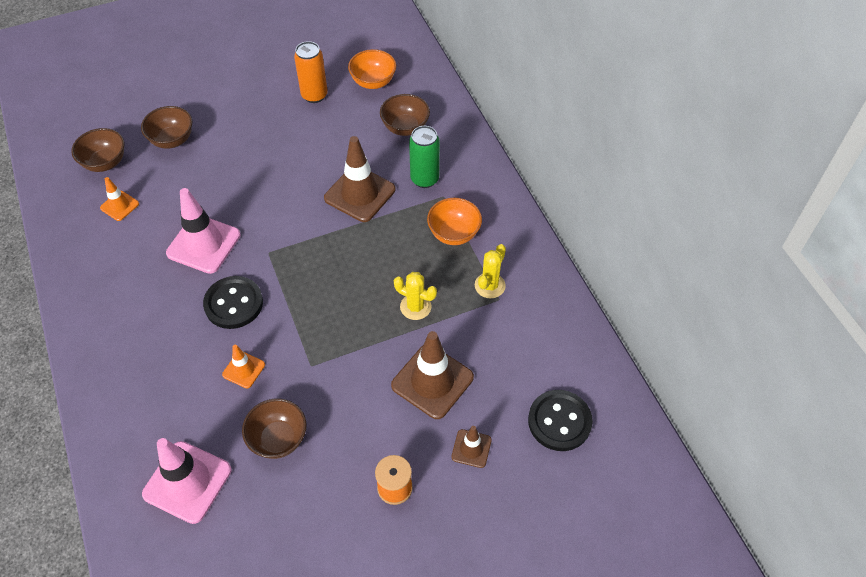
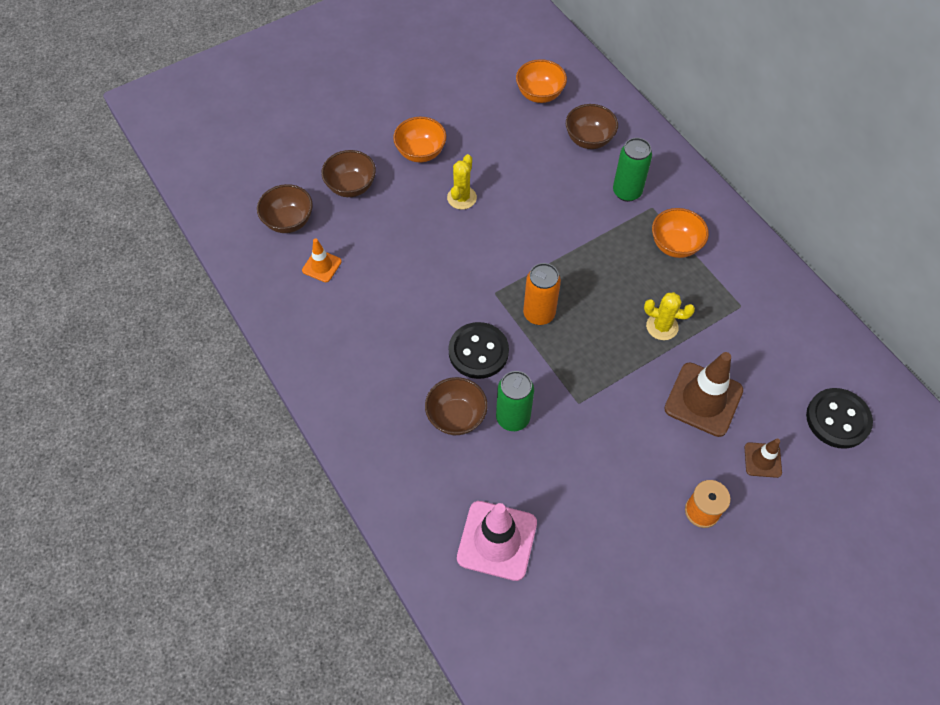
camera: 10 degrees left, 5 degrees up
pink traffic cone [166,188,241,274] -> none
orange traffic cone [222,345,265,389] -> green can [496,371,534,431]
brown bowl [242,398,307,459] -> brown bowl moved to [425,377,488,435]
orange can [294,41,328,103] -> orange can moved to [523,263,561,325]
brown traffic cone [324,136,395,222] -> none
yellow cactus [475,244,506,298] -> yellow cactus moved to [447,154,477,209]
none -> orange bowl [393,117,446,162]

